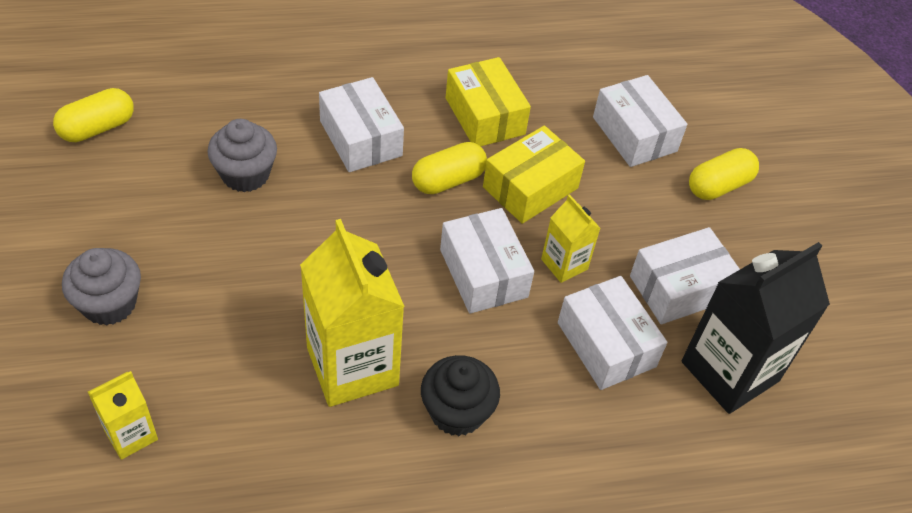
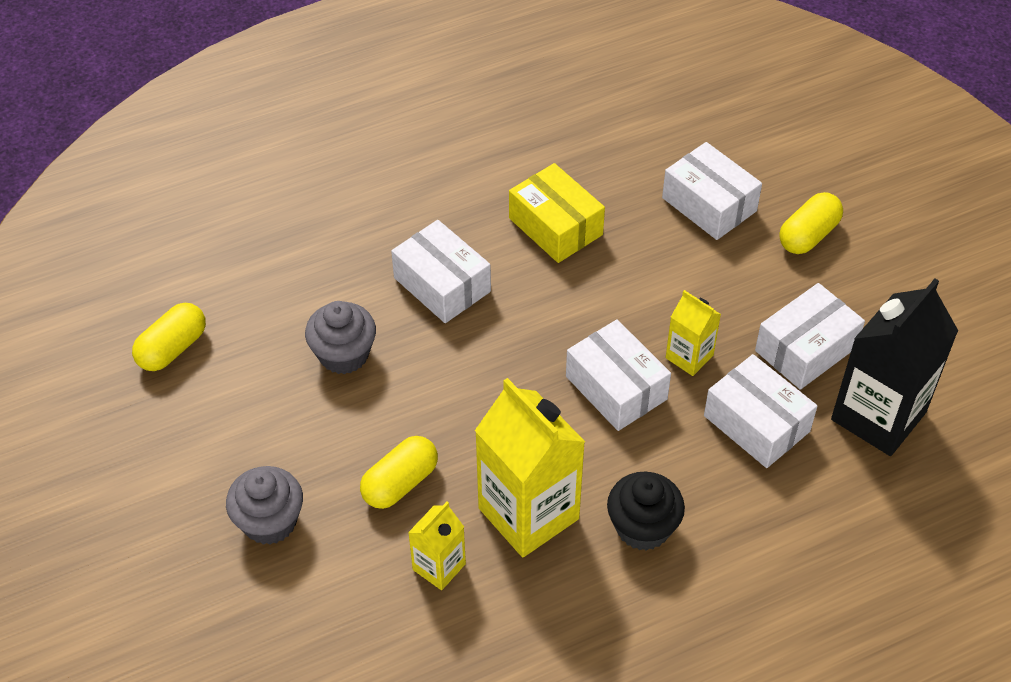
camera: 10 degrees left, 0 degrees up
yellow carton [88,371,158,460] -> yellow carton moved to [408,502,466,590]
yellow capsule [412,142,487,194] -> yellow capsule moved to [360,436,438,509]
yellow box [483,126,585,224] -> none

